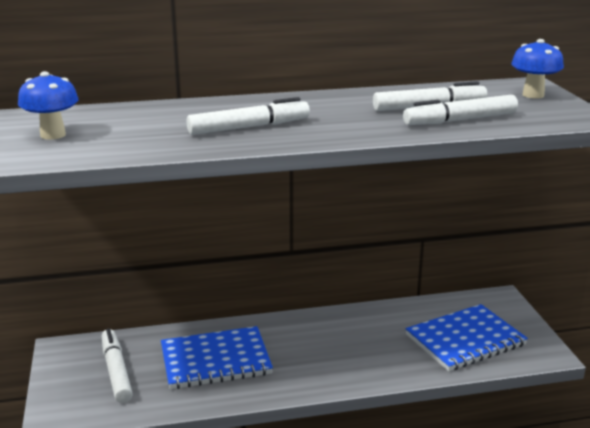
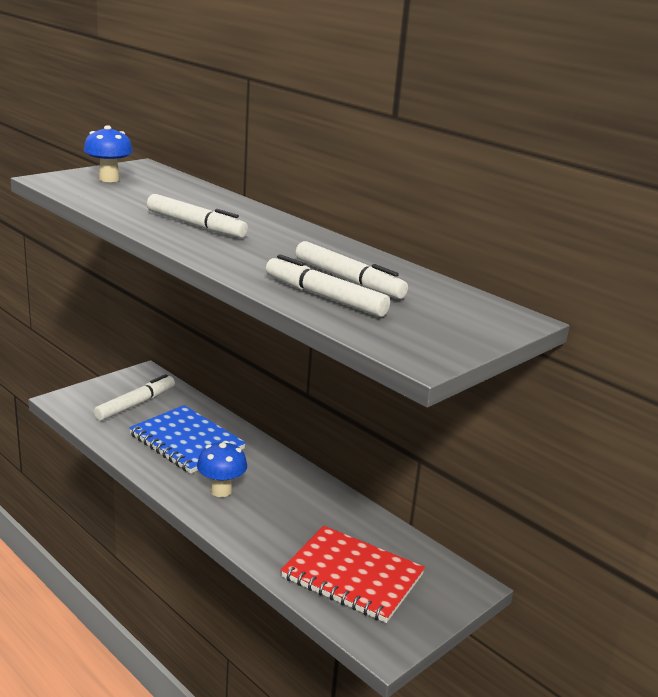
camera: 55 degrees right, 0 degrees up
blue notebook [406,304,528,371] -> red notebook [281,526,425,623]
blue mushroom [511,39,564,99] -> blue mushroom moved to [197,441,247,497]

